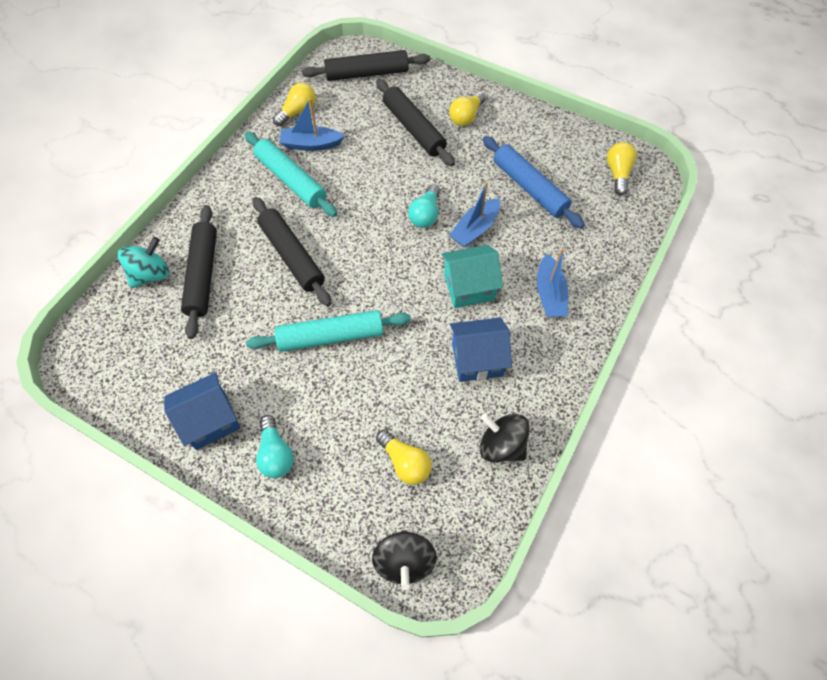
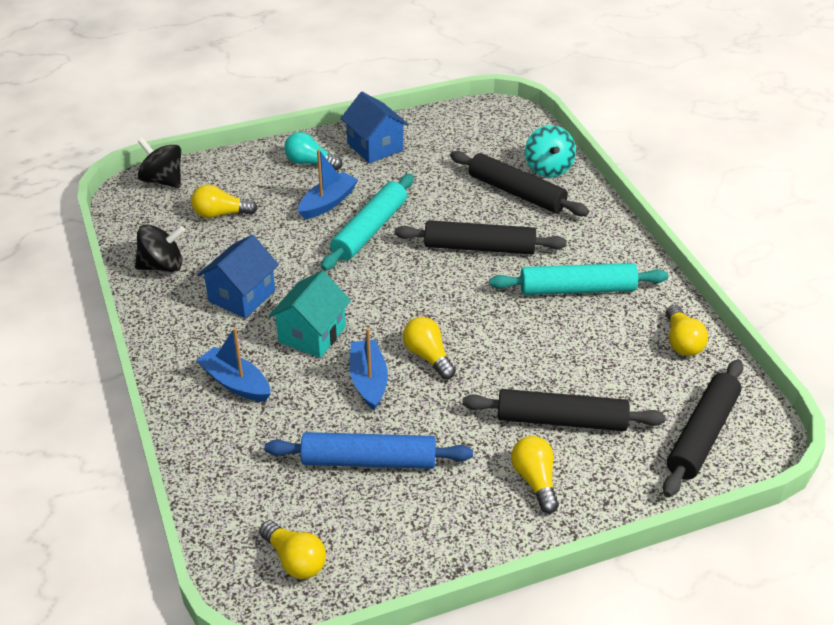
camera: 130 degrees right, 20 degrees down
blue house [164,372,241,450] -> blue house turned 45 degrees counterclockwise [340,92,409,163]
blue boat [279,98,345,151] -> blue boat moved to [298,149,358,219]
turquoise light bulb [408,184,440,228] -> yellow light bulb [403,317,456,379]

